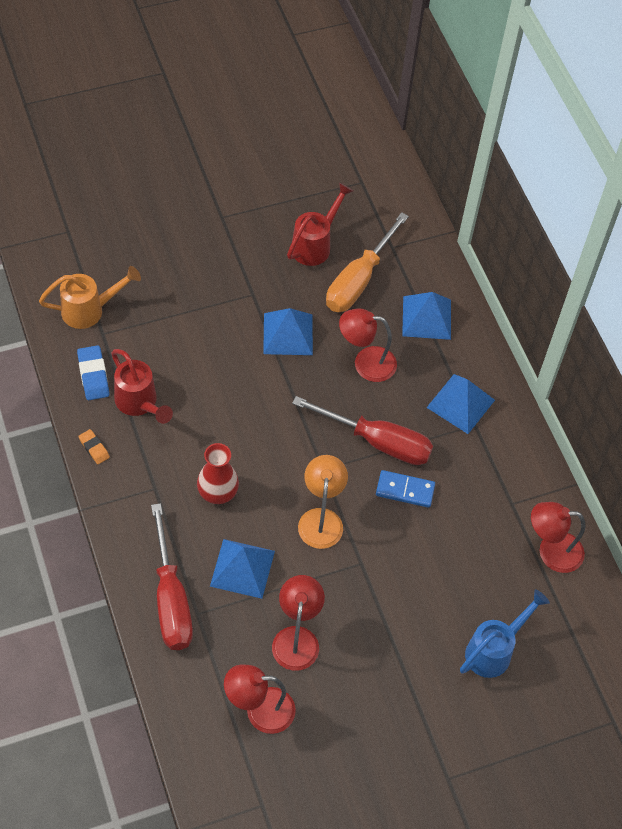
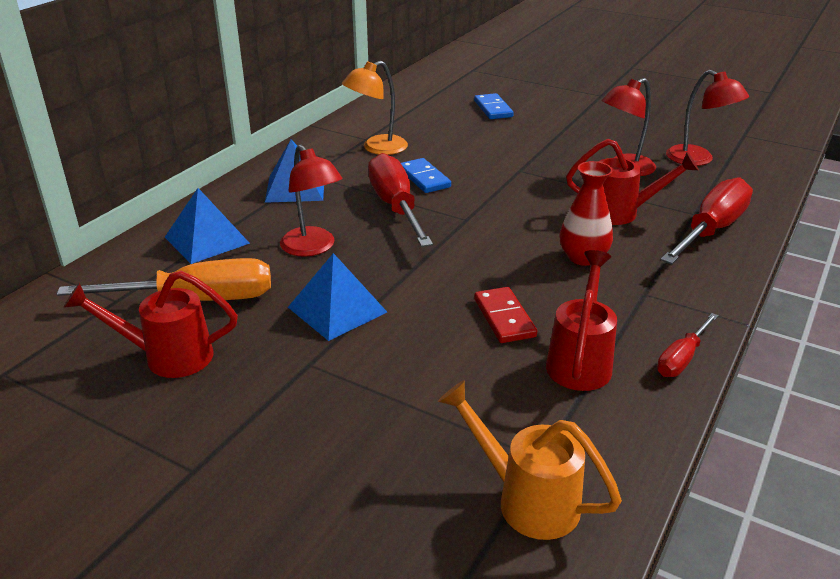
camera: 125 degrees left, 25 degrees down
blue eraser [77,345,109,400] -> none
orange eraser [78,429,110,464] -> red screwdriver [657,313,719,377]
blue pyramid [210,539,275,599] -> red watering can [566,139,699,225]
orange lamp [298,455,348,549] -> orange lamp moved to [342,61,408,155]
blue watering can [460,590,550,678] -> blue domino [474,93,514,119]
red lamp [531,502,585,573] -> none
none -> red domino [474,287,537,343]

